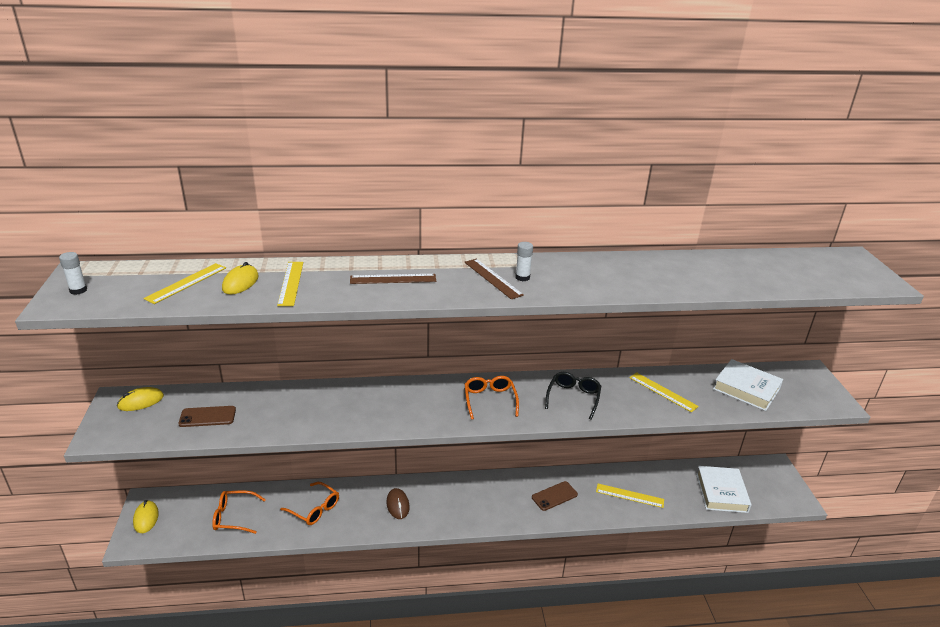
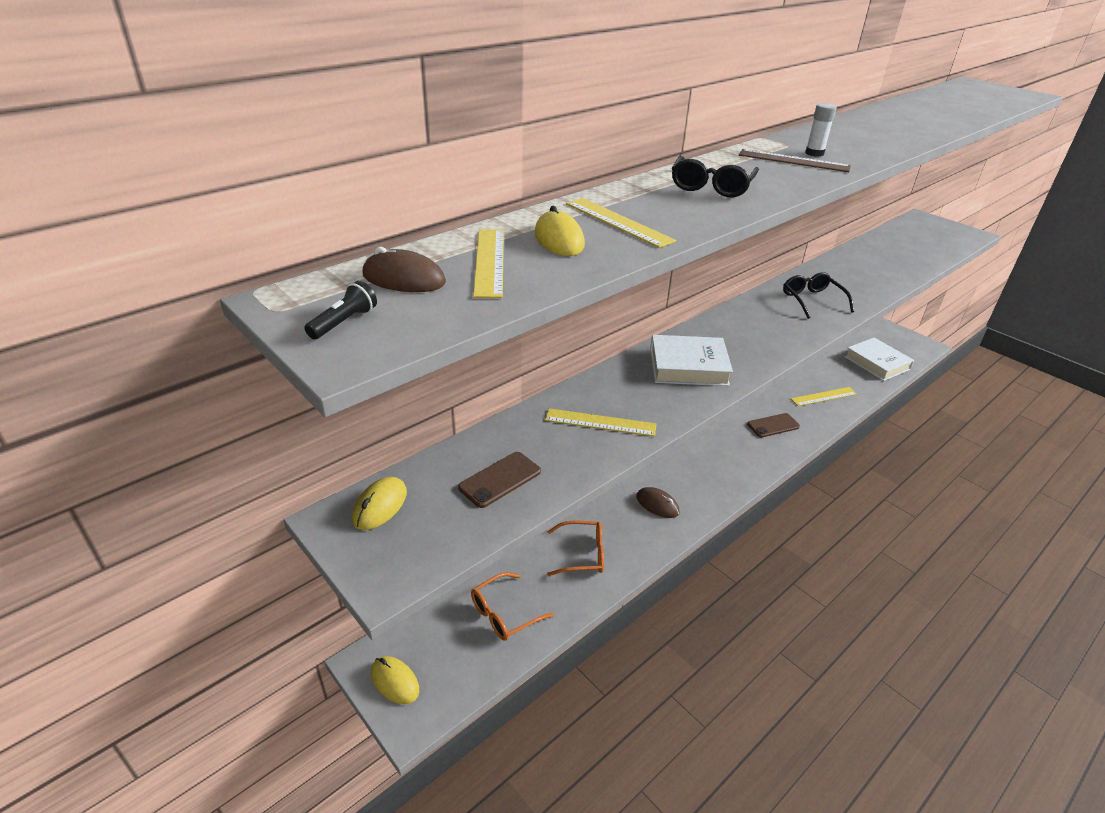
camera: 35 degrees left, 5 degrees up
white glue stick [59,252,87,295] -> black flashlight [304,281,377,339]
brown ruler [350,274,436,284] -> black glasses [672,156,759,197]
orange glasses [465,376,519,420] -> none
brown phone [532,481,578,511] -> brown phone turned 45 degrees clockwise [747,413,800,437]
yellow ruler [629,372,699,412] -> yellow ruler moved to [545,408,656,437]
white book [713,359,783,411] -> white book moved to [650,335,733,386]
none -> brown mouse [362,247,446,292]

